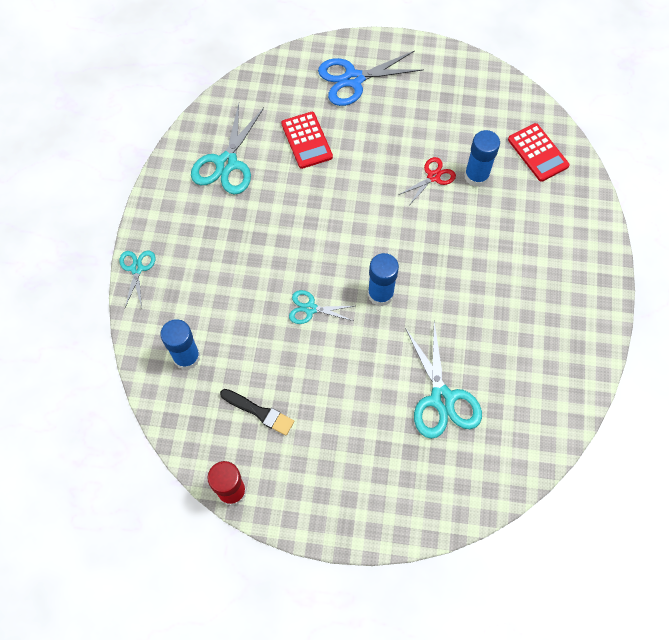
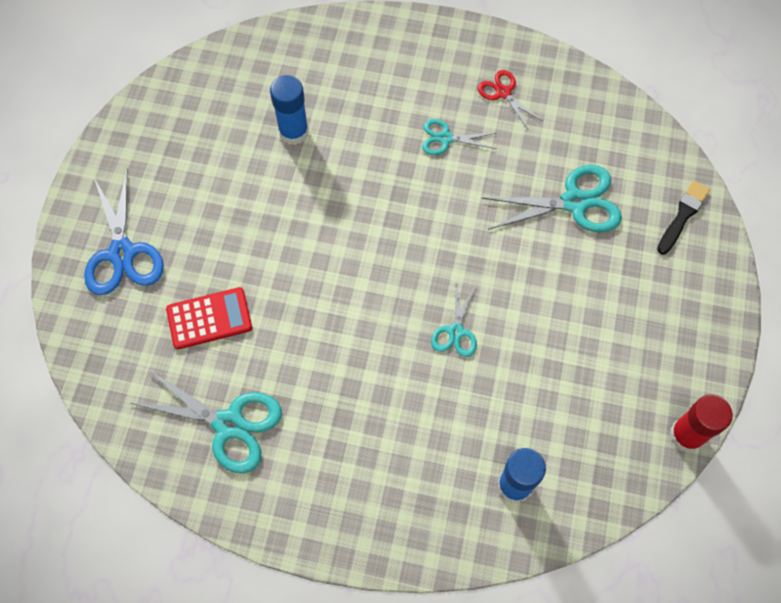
camera: 85 degrees left, 0 degrees up
turquoise scissors [119,251,156,307] -> turquoise scissors moved to [422,119,496,155]
black brush [220,389,294,436] -> black brush moved to [657,181,710,255]
blue glue stick [368,253,399,306] -> none
red scissors [399,157,456,204] -> red scissors moved to [478,70,542,129]
red calculator [508,123,570,182] -> none

